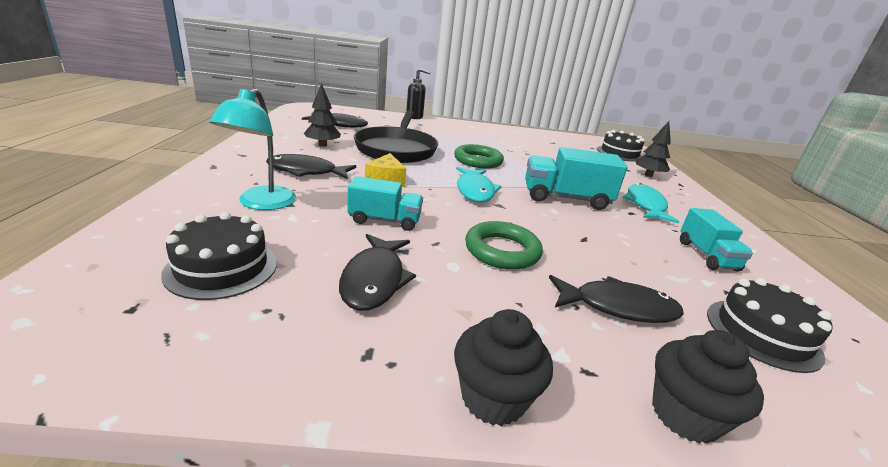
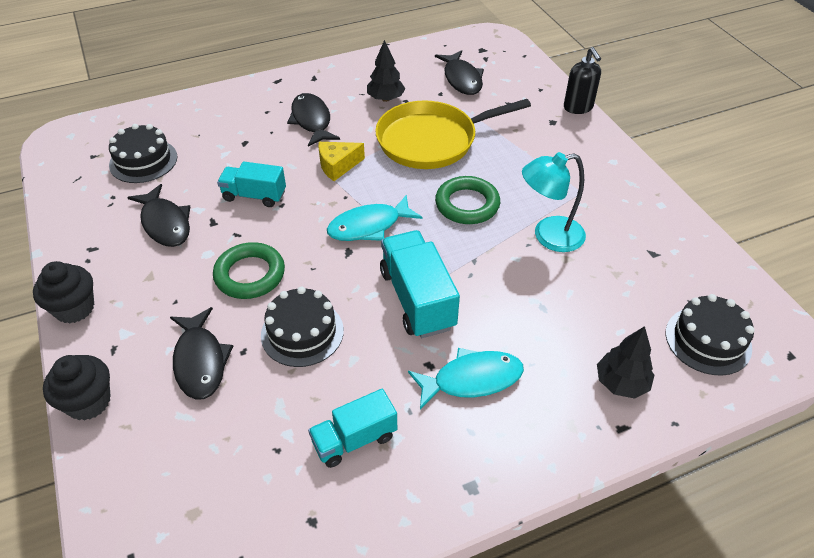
camera: 70 degrees right, 20 degrees up
turquoise lamp [209,88,296,210] -> turquoise lamp moved to [522,152,586,252]
black fish [339,234,416,311] -> black fish turned 105 degrees counterclockwise [127,184,190,247]
turquoise truck [348,176,423,231] -> turquoise truck turned 120 degrees clockwise [217,162,286,207]
black pan [354,110,438,163] -> yellow pan [375,99,531,169]
black cake [707,278,833,373] -> black cake moved to [261,286,344,367]

